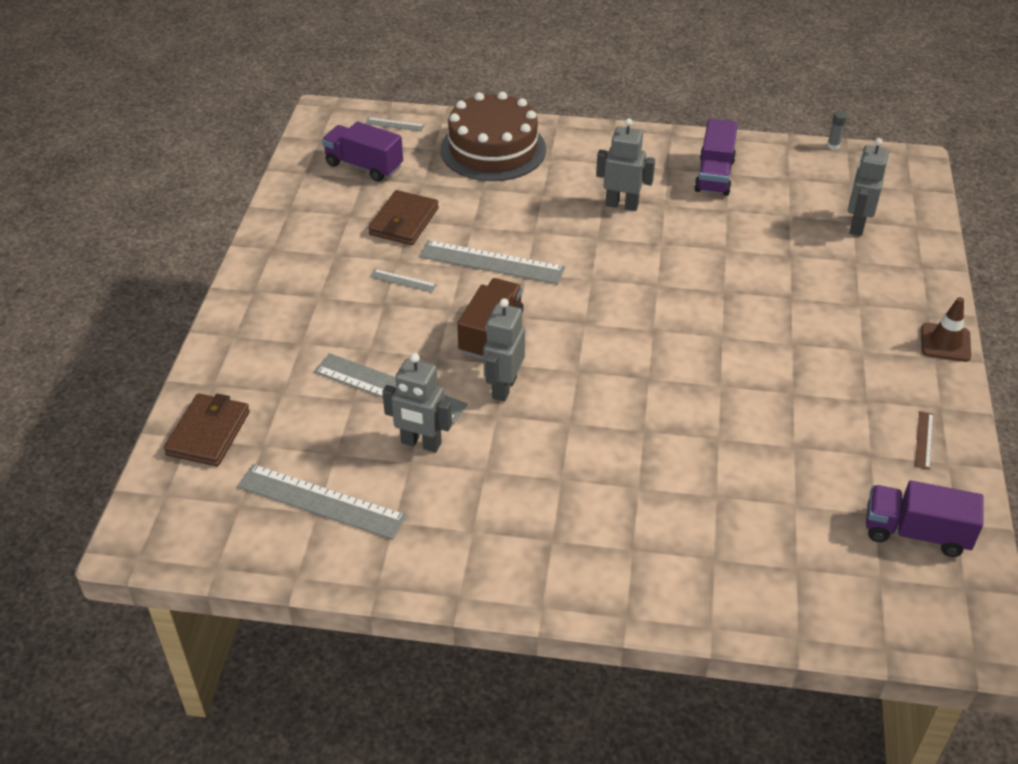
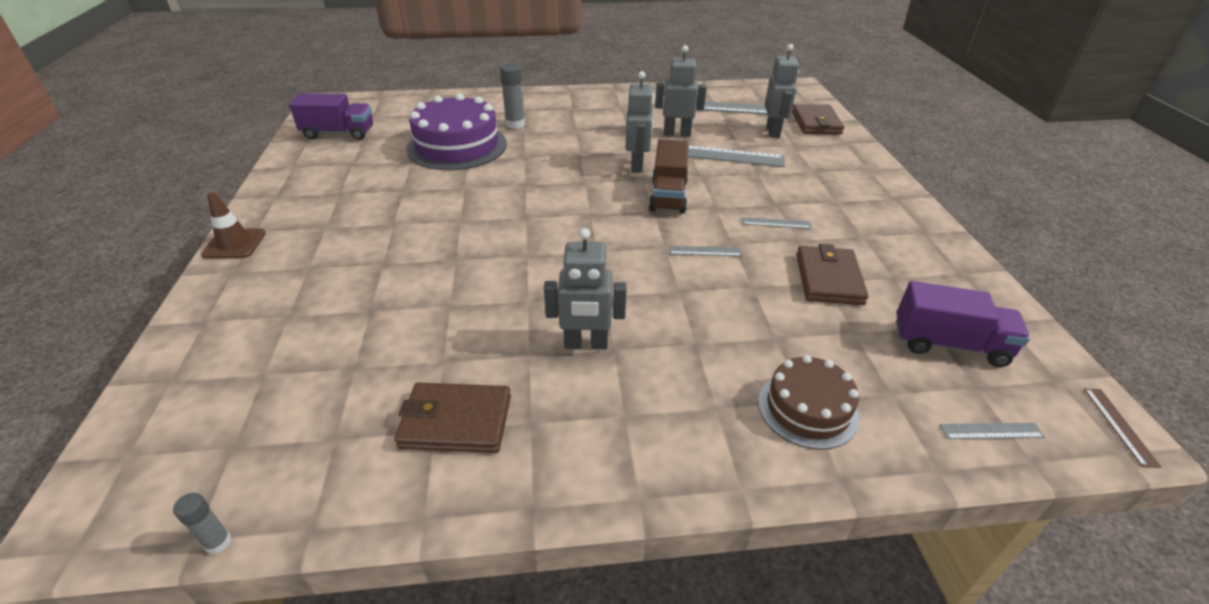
camera: 165 degrees right, 5 degrees down
grey ruler [419,240,565,284] -> grey ruler [669,246,742,256], size x0.46
brown cake [440,92,546,181] -> brown cake [758,355,859,450], size x0.59
purple truck [694,119,738,196] -> brown wallet [395,382,511,453]
grey robot [848,138,889,236] -> grey robot moved to [765,44,799,138]
brown ruler [915,411,933,470] -> brown ruler moved to [1084,389,1161,468]
none -> purple cake [406,93,507,170]
none -> grey glue stick [500,64,525,129]

